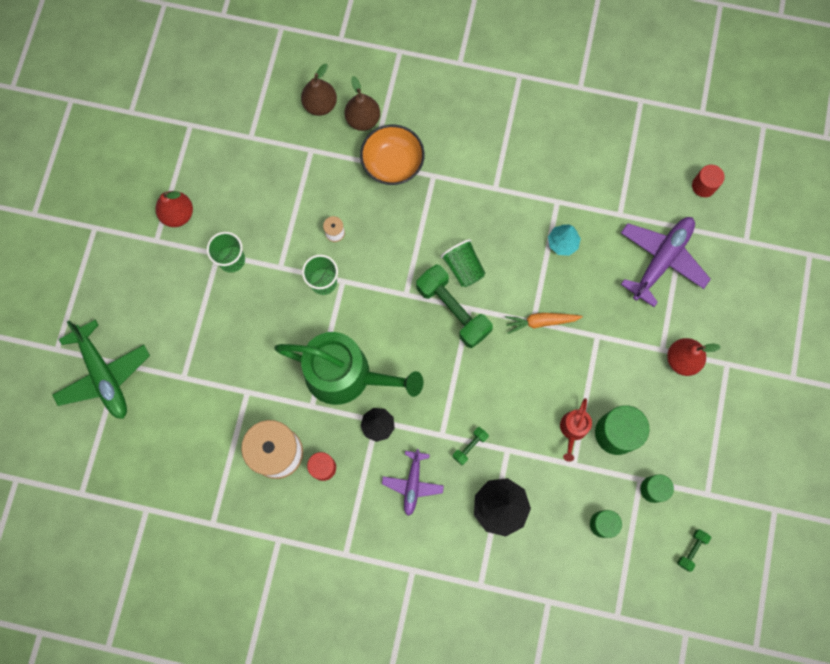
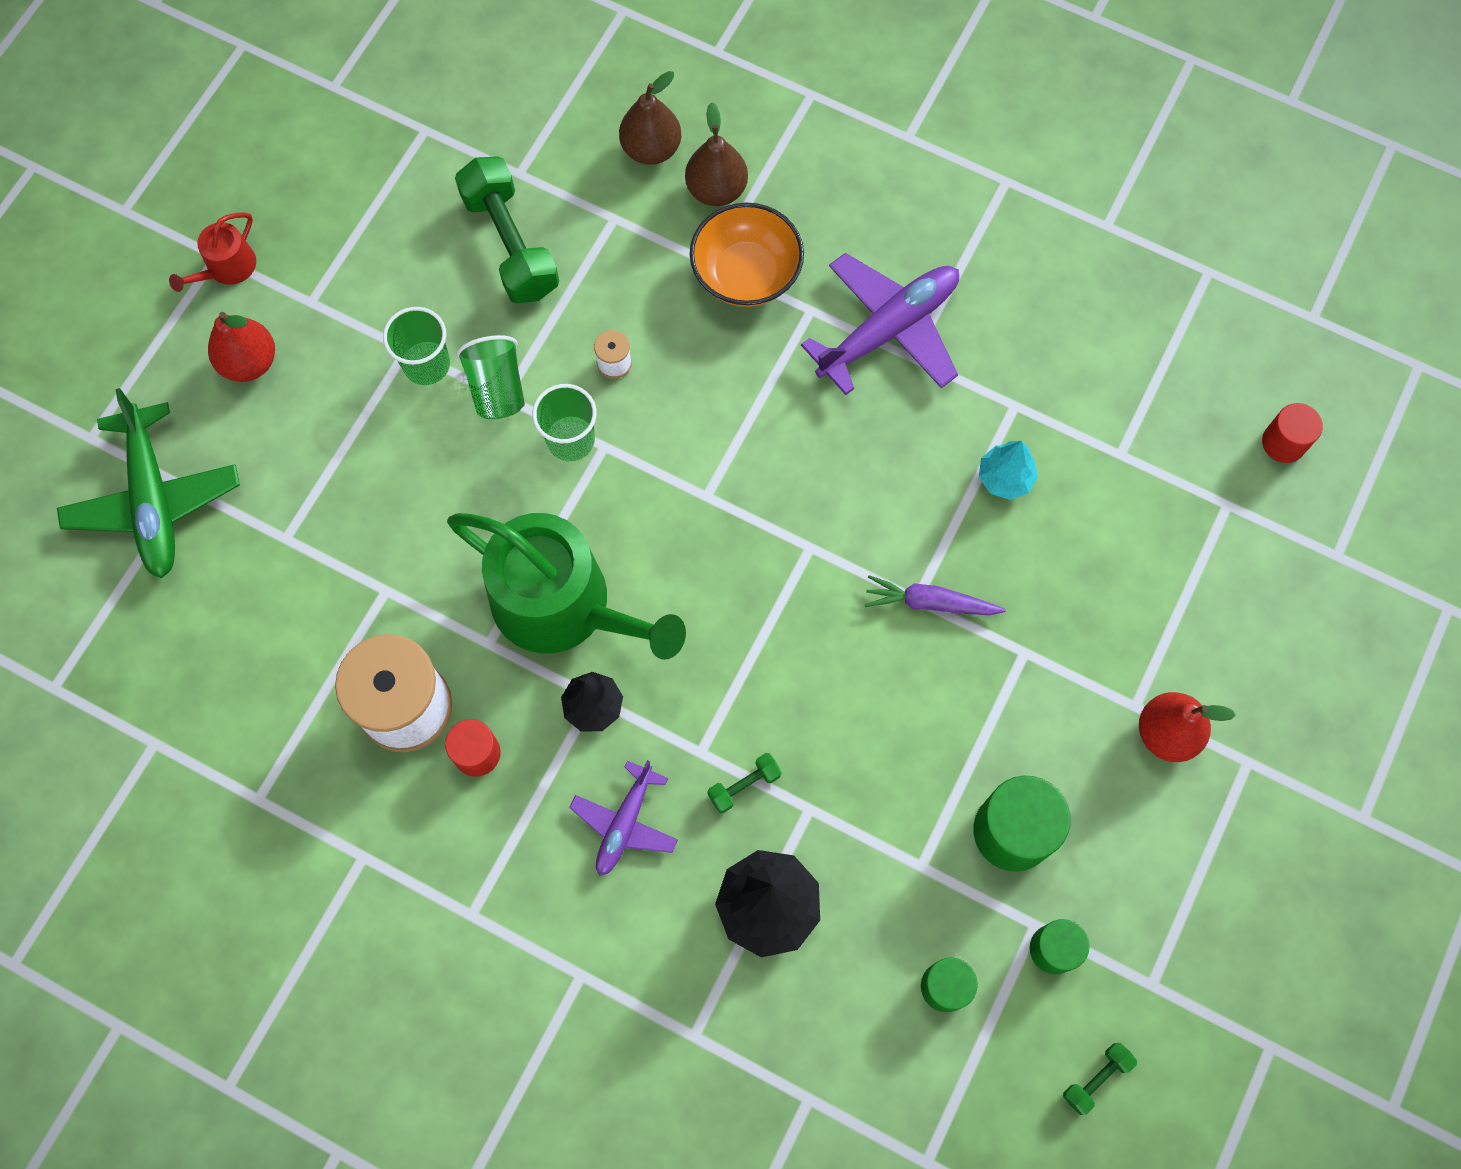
camera: 15 degrees right, 5 degrees down
red pear [155,191,193,227] -> red pear moved to [208,312,275,382]
green dumbbell [416,264,493,348] -> green dumbbell moved to [455,156,559,303]
green cup [441,239,485,287] -> green cup moved to [456,335,525,419]
orange carrot [505,313,583,334] -> purple carrot [865,575,1006,615]
red watering can [560,398,592,462] -> red watering can moved to [169,212,256,292]
purple plane [621,217,711,307] -> purple plane moved to [801,253,959,395]

